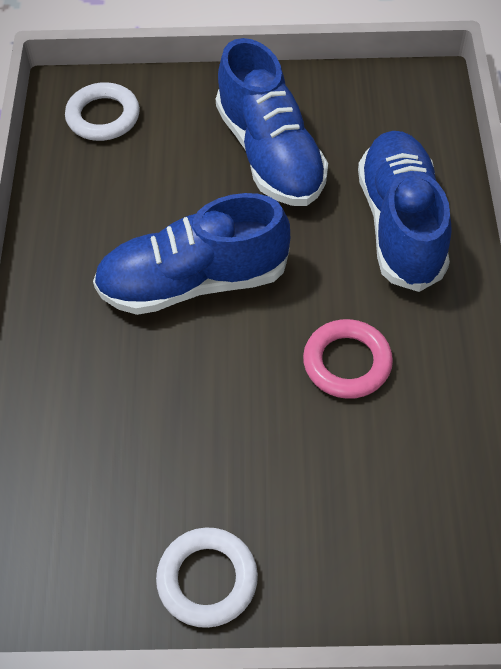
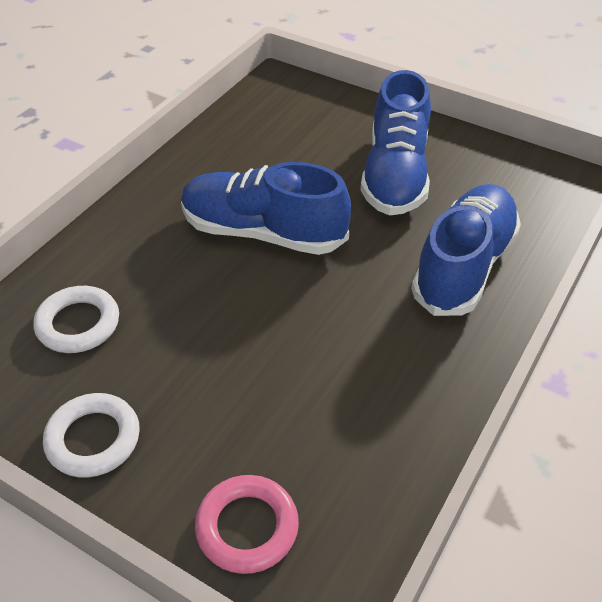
camera: 30 degrees right, 10 degrees down
white ring [65,82,140,141] -> white ring moved to [34,286,119,353]
pink ring [303,319,393,399] -> pink ring moved to [195,475,299,574]

